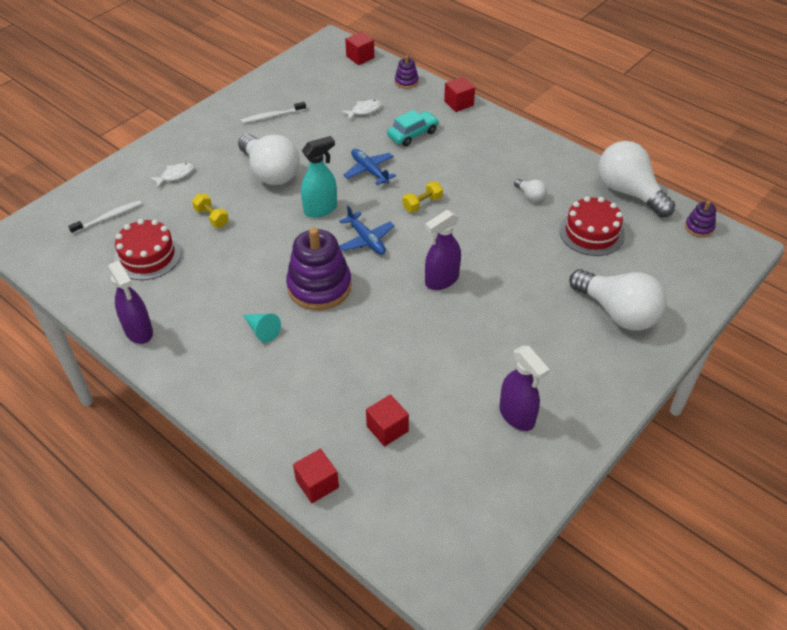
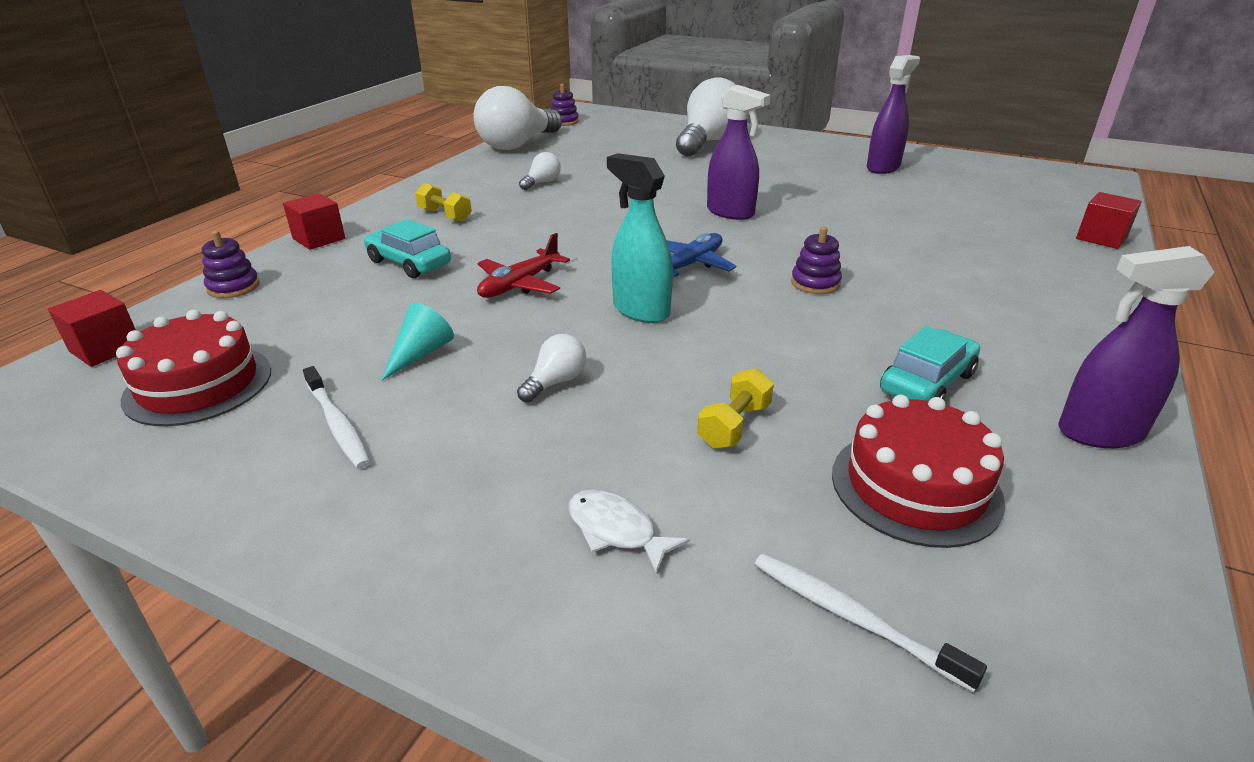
camera: 105 degrees left, 15 degrees down
purple spray bottle [108,260,153,344] -> purple spray bottle turned 135 degrees counterclockwise [1059,246,1215,448]
white light bulb [238,134,300,185] -> white light bulb [517,334,586,403], size x0.43
turquoise cone [243,314,281,343] -> turquoise cone moved to [382,303,454,380]
purple stacking toy [286,227,352,310] -> purple stacking toy [791,227,842,294], size x0.47
white fish [341,100,382,121] -> none
blue plane [344,149,396,185] -> red plane [477,233,570,298]
red cube [366,394,409,447] -> none
yellow dumbbell [402,181,443,212] -> yellow dumbbell moved to [415,183,472,222]
red cake [559,196,625,256] -> red cake moved to [116,310,271,426]
none -> turquoise car [880,326,980,401]

